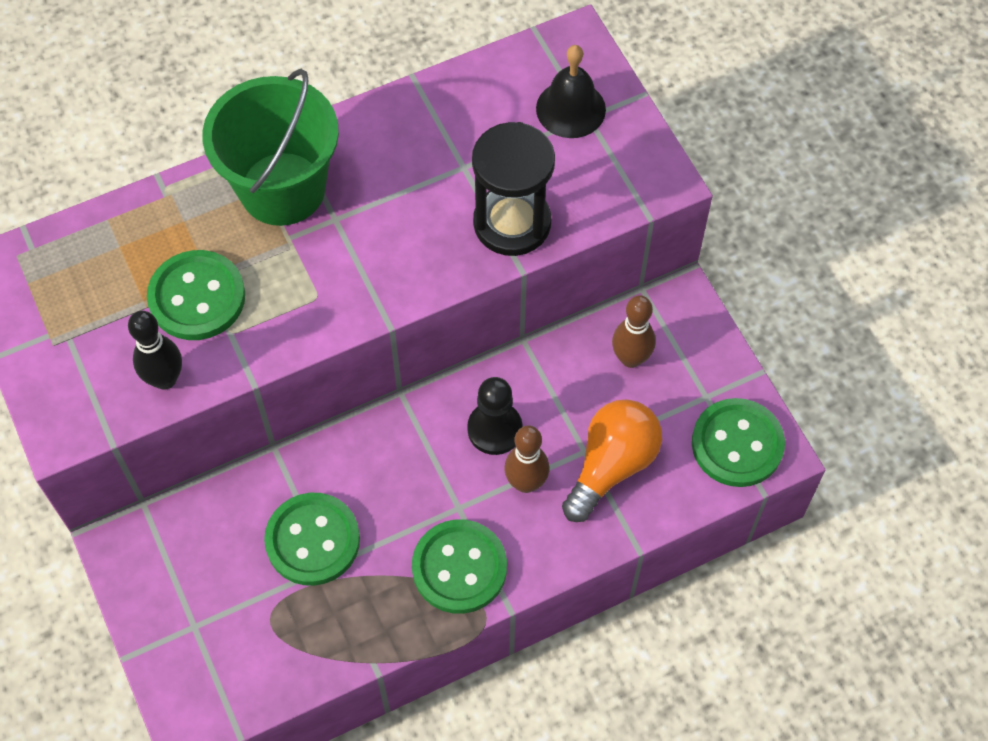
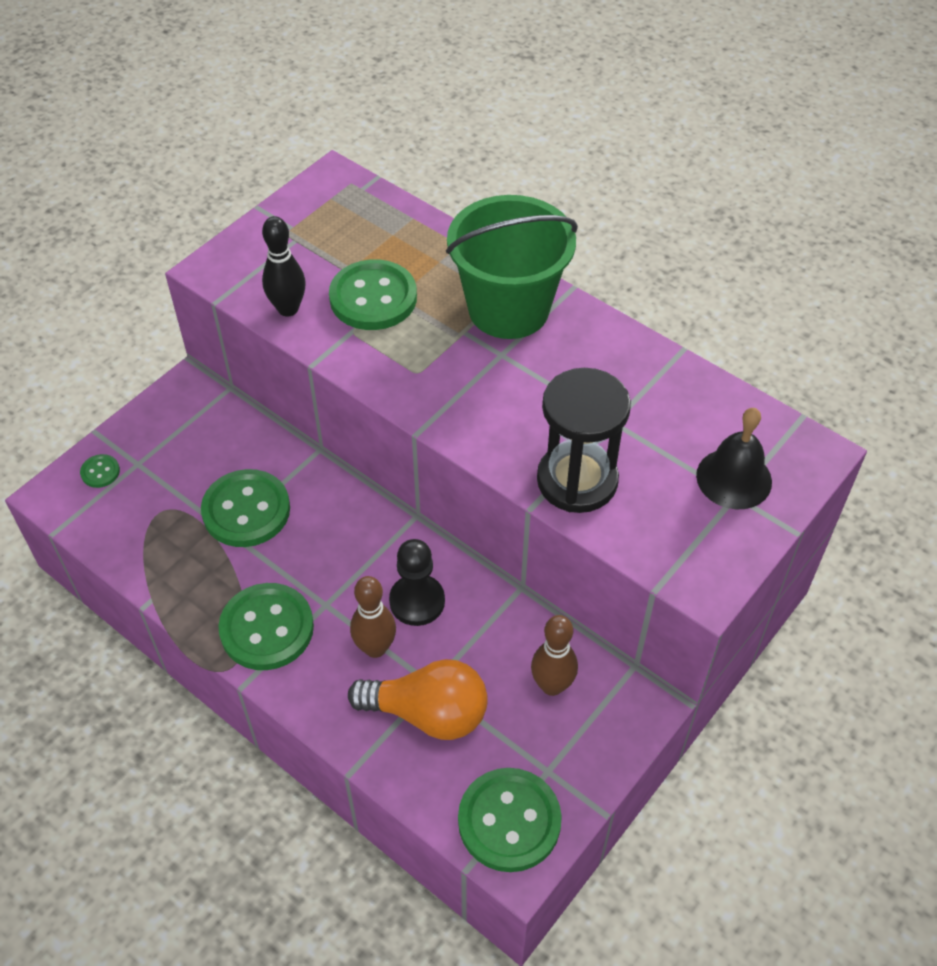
camera: 65 degrees right, 10 degrees down
none -> green button [80,454,120,488]

